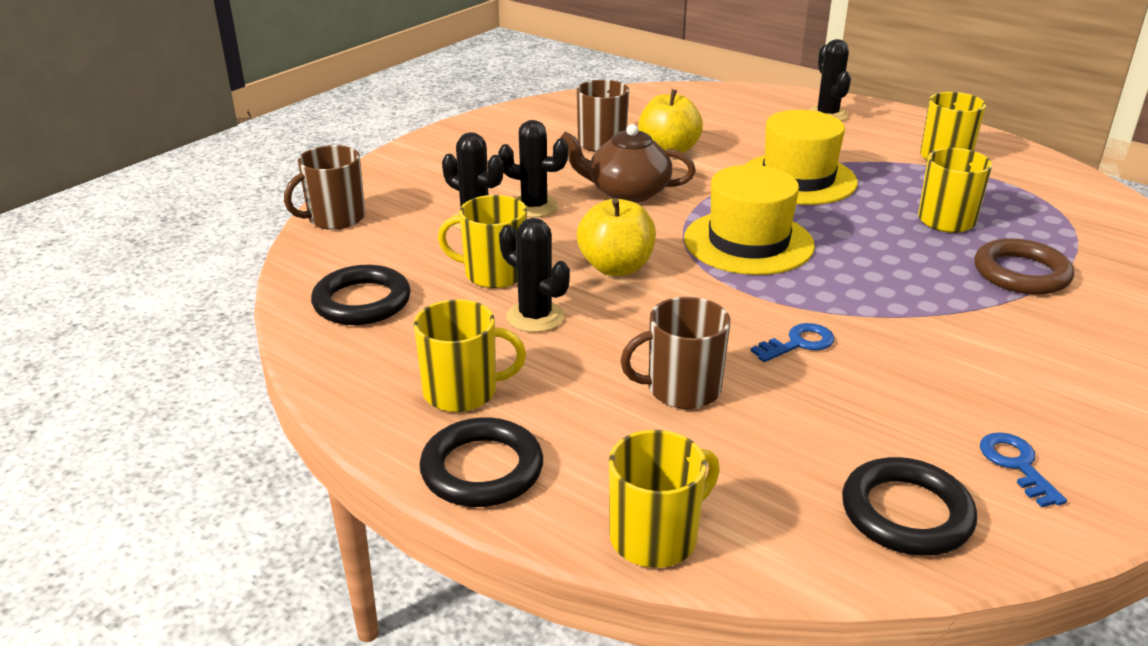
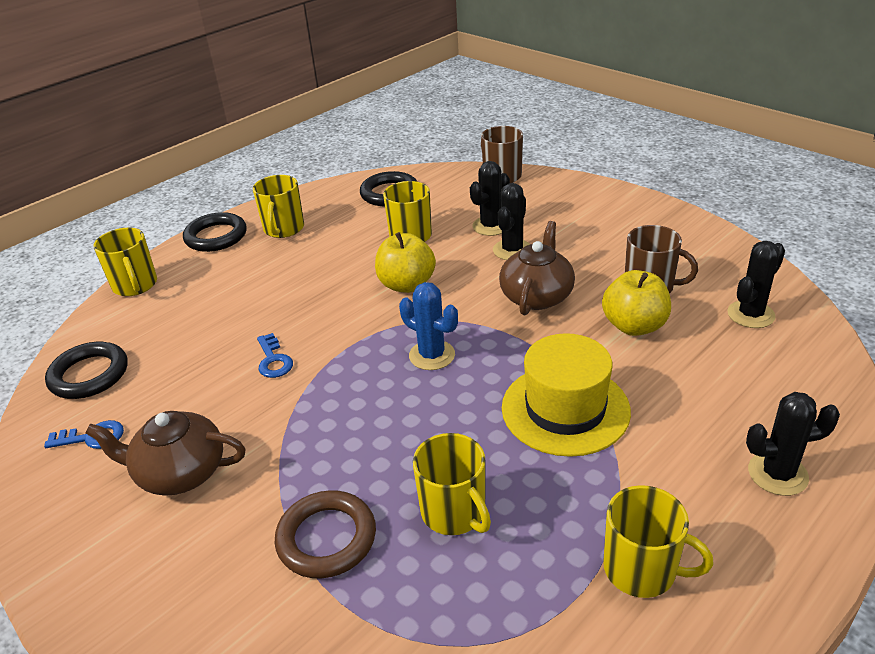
camera: 100 degrees right, 5 degrees up
black cactus [499,218,570,332] -> black cactus moved to [727,241,785,328]
brown mug [620,297,730,409] -> none
yellow hat [684,165,815,275] -> blue cactus [399,282,458,370]
none -> brown teapot [85,411,246,496]

